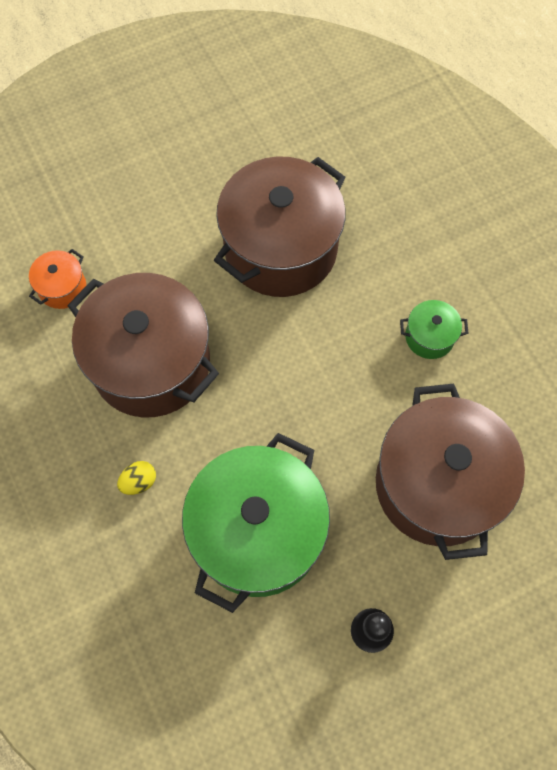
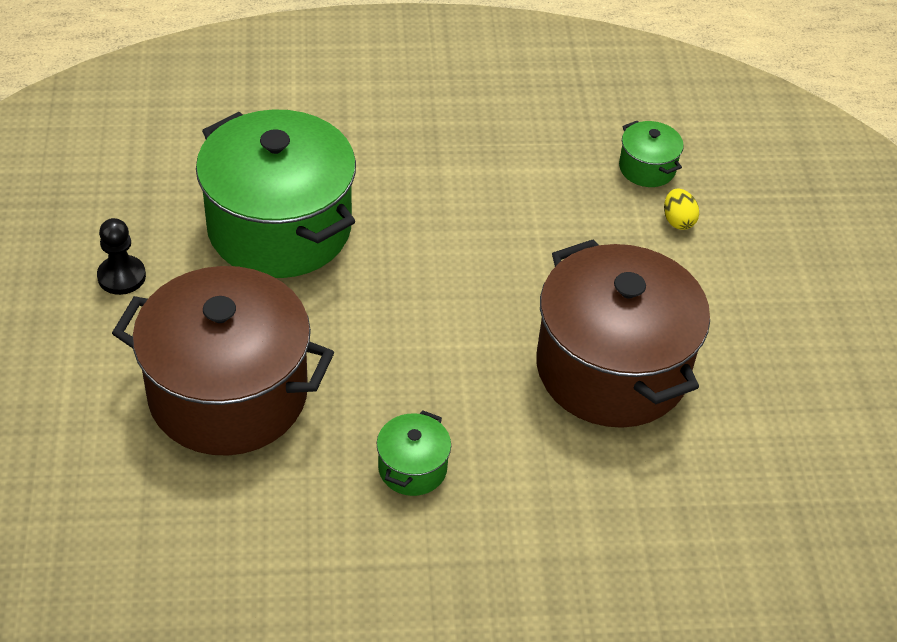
camera: 110 degrees right, 20 degrees down
orange pot [29,249,86,309] -> green pot [619,121,684,187]
brown pot [67,273,219,418] -> none
yellow egg [117,461,156,495] -> yellow egg moved to [664,188,699,230]

